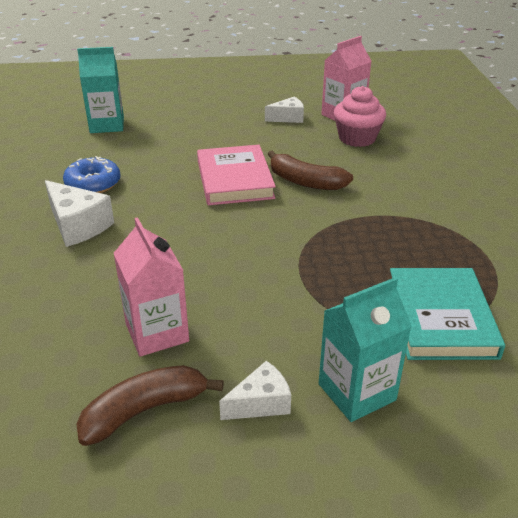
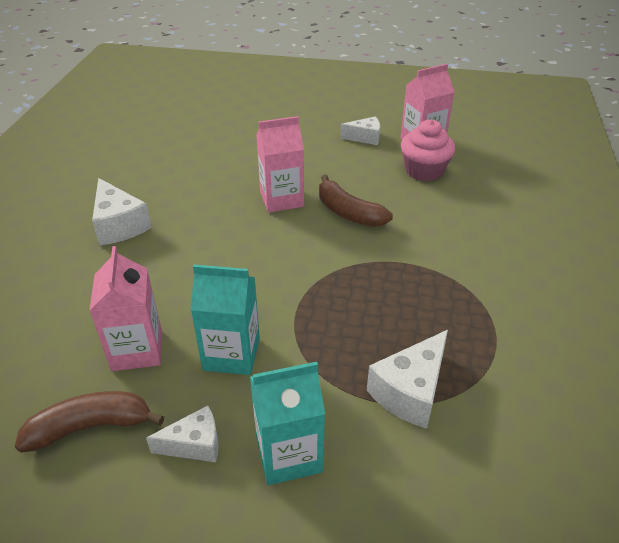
camera: 15 degrees right, 5 degrees up
blue donut [63,156,121,193] -> none
turquoise carton [77,47,124,133] -> turquoise carton moved to [191,265,260,375]
pink book [197,145,276,205] -> pink carton [256,116,304,213]
turquoise book [390,268,505,360] -> white cheese [367,330,448,429]

